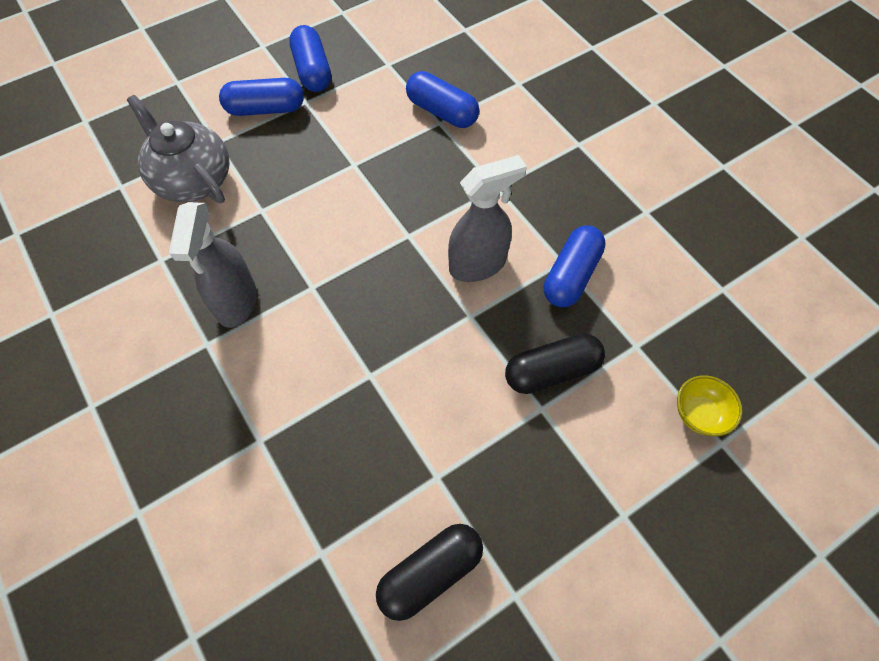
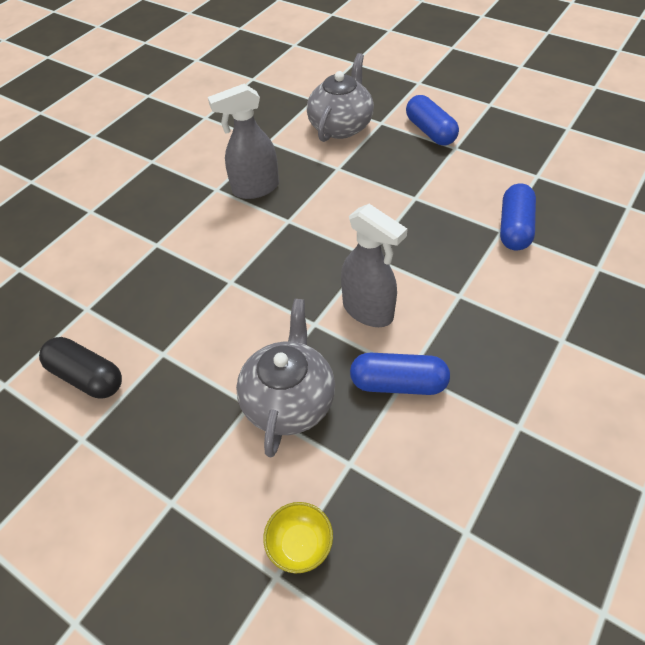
camera: 70 degrees right, 10 degrees down
blue capsule [289,25,331,92] -> none
black capsule [505,334,605,394] -> grey teapot [236,299,335,458]

